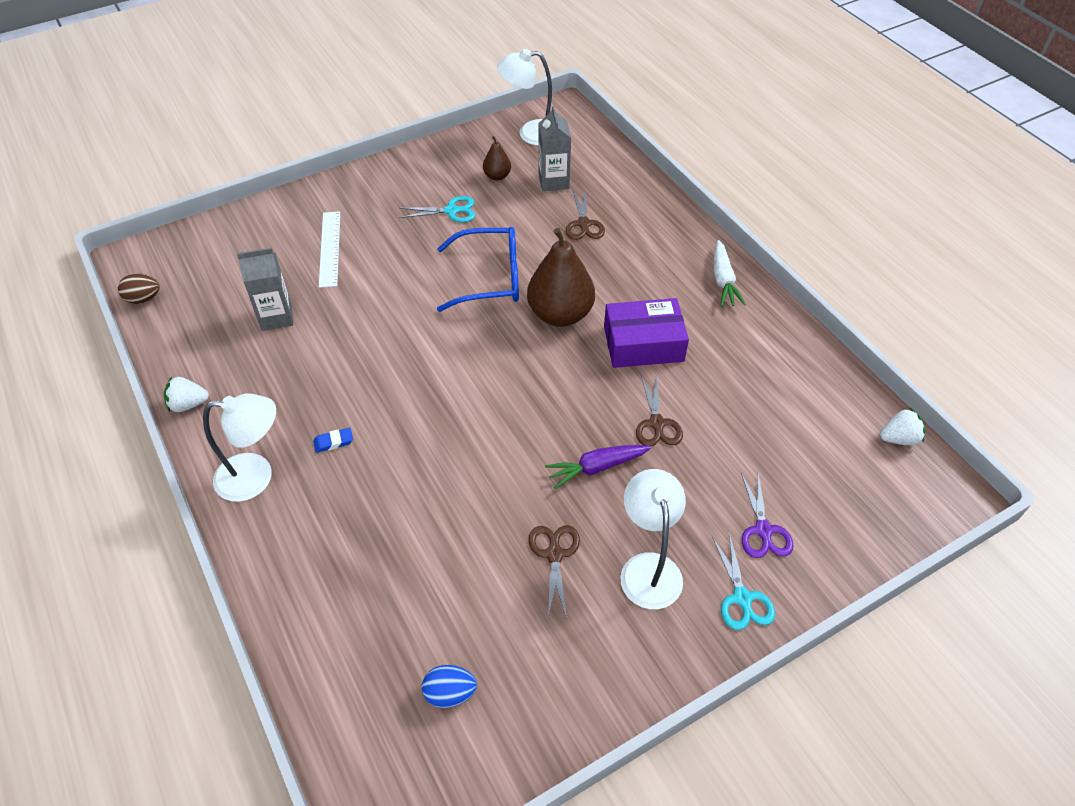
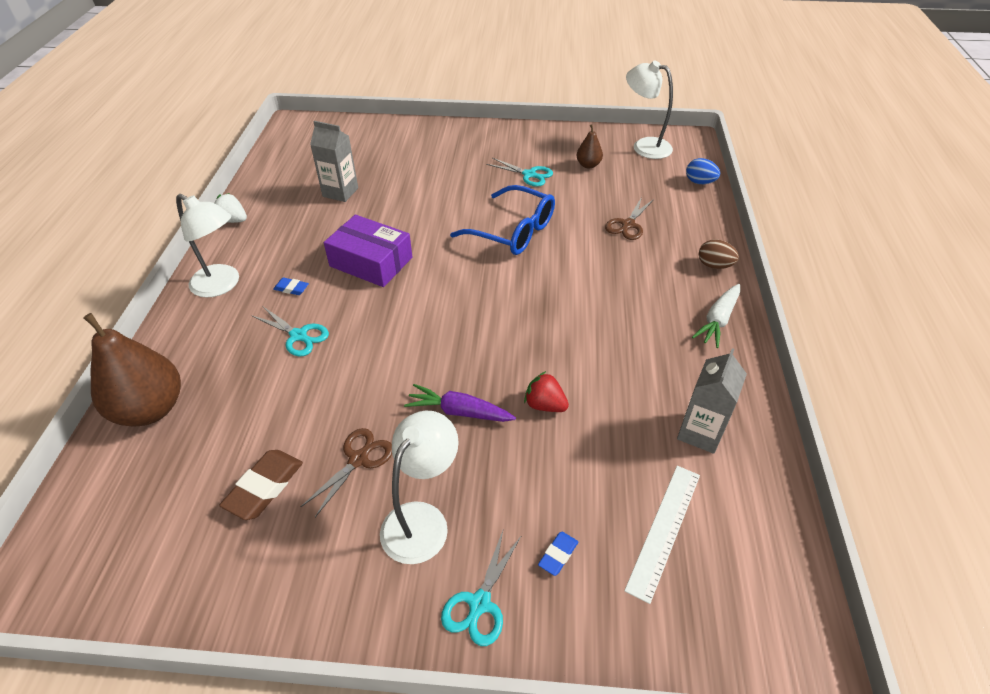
camera: 35 degrees right, 5 degrees down
brown egg [118,274,160,304] -> brown egg moved to [699,239,739,269]
white ruler [319,211,340,288] -> white ruler moved to [624,466,700,604]
blue egg [422,665,477,708] -> blue egg moved to [686,158,720,184]
brown pear [527,228,595,327] -> brown pear moved to [84,313,181,427]
grey carton [539,106,571,191] -> grey carton moved to [677,348,747,454]
purple box [604,298,689,368] -> purple box moved to [324,215,412,287]
brown scissors [636,374,683,446] -> red strawberry [524,371,569,412]
purple scissors [741,473,794,558] -> blue eraser [538,532,578,576]
white strawberry [880,408,926,446] -> none
none -> brown eraser [219,450,303,520]
none -> turquoise scissors [251,306,329,357]

